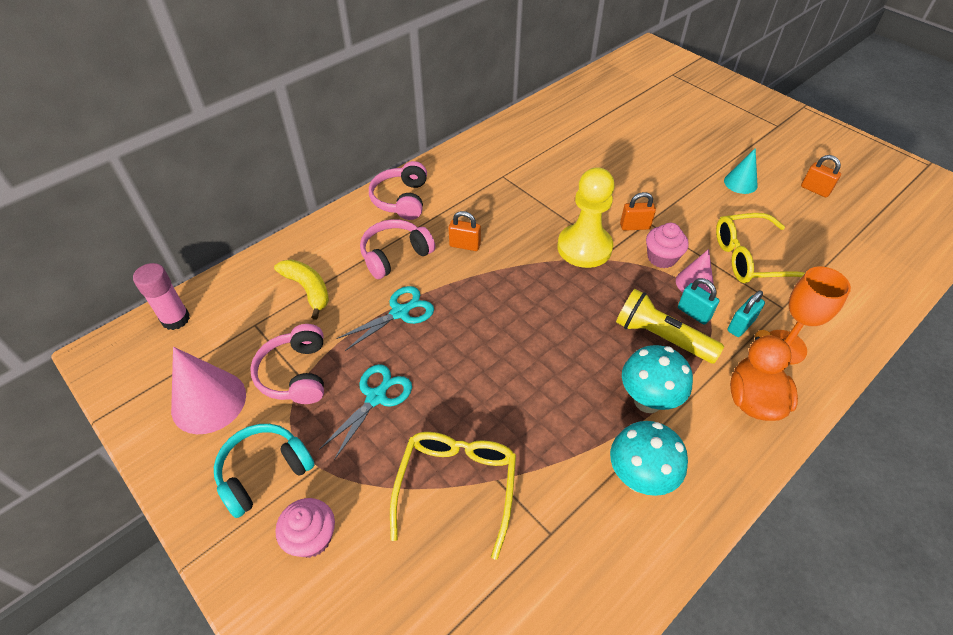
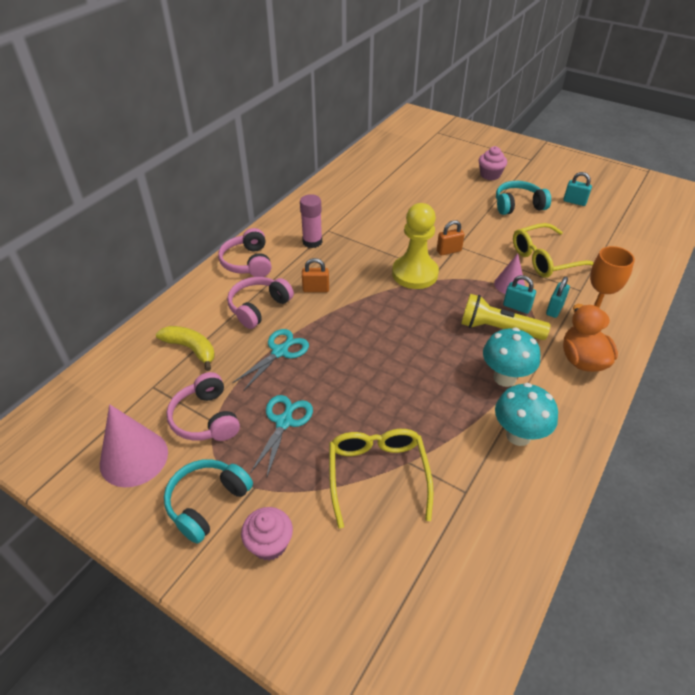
camera: 15 degrees left, 5 degrees down
pink glue stick [133,263,190,330] -> pink glue stick moved to [300,194,322,248]
pink cupcake [646,223,689,268] -> pink cupcake moved to [479,146,507,180]
turquoise cone [724,148,758,194] -> turquoise headphones [496,181,551,215]
orange padlock [801,155,841,197] -> turquoise padlock [563,172,592,206]

